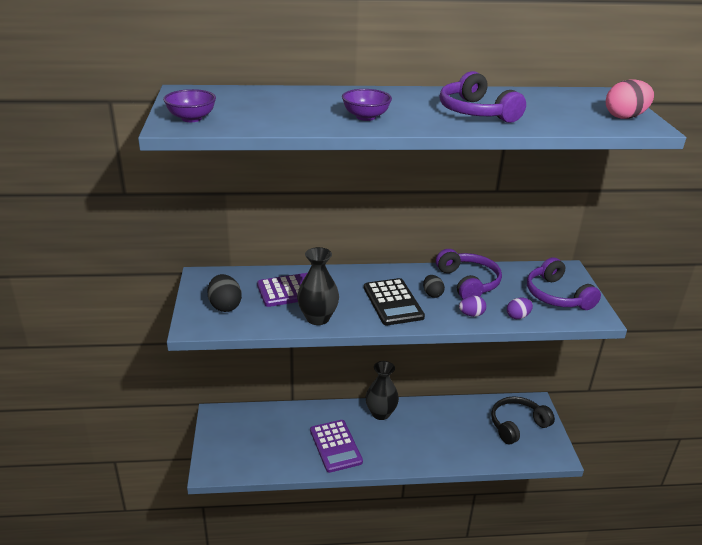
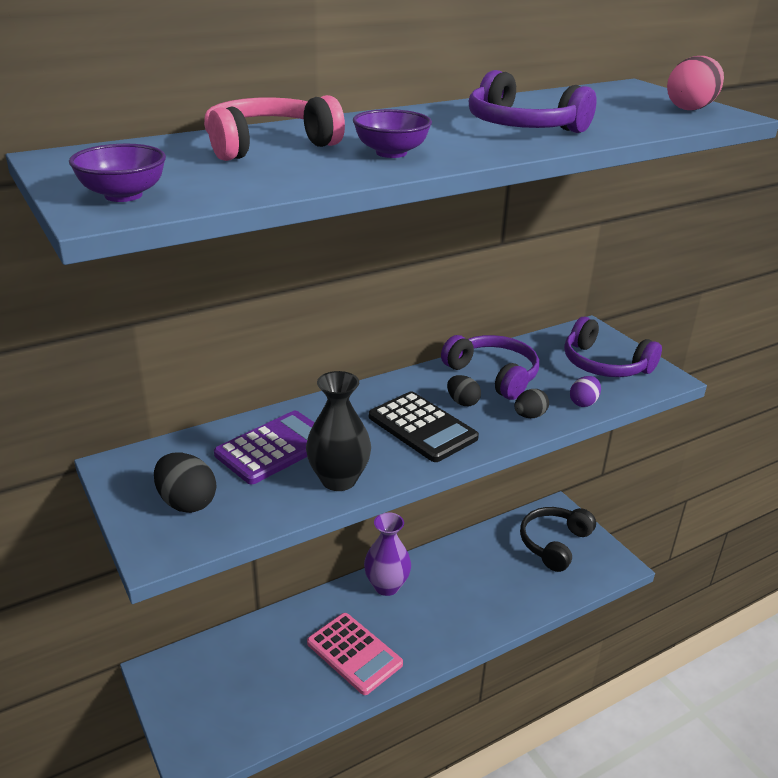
camera: 25 degrees left, 0 degrees up
purple calculator [310,420,363,473] -> pink calculator [307,613,403,695]
black vase [366,361,399,420] -> purple vase [364,512,411,596]
purple egg [459,296,486,317] -> black egg [515,389,549,418]
none -> pink headphones [204,95,345,161]

